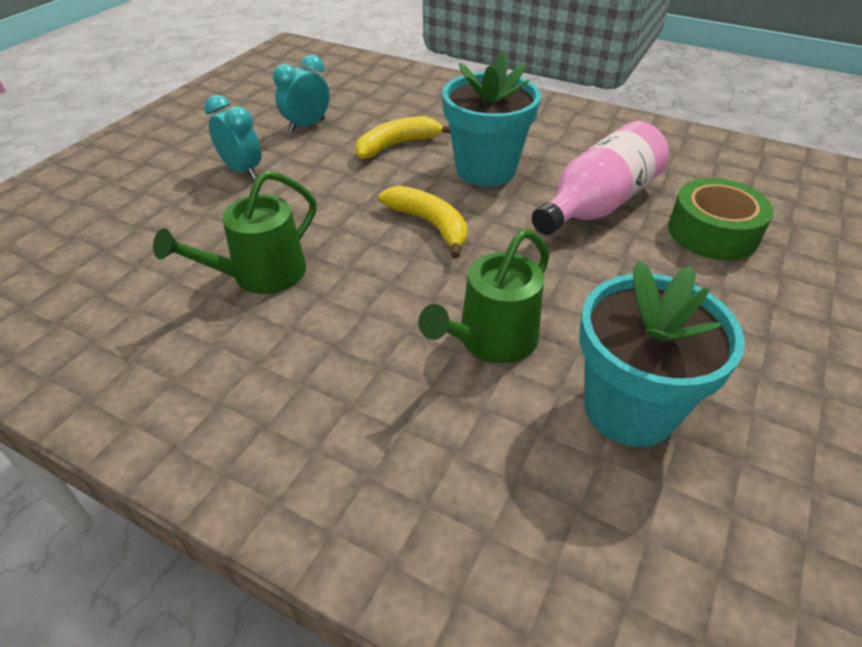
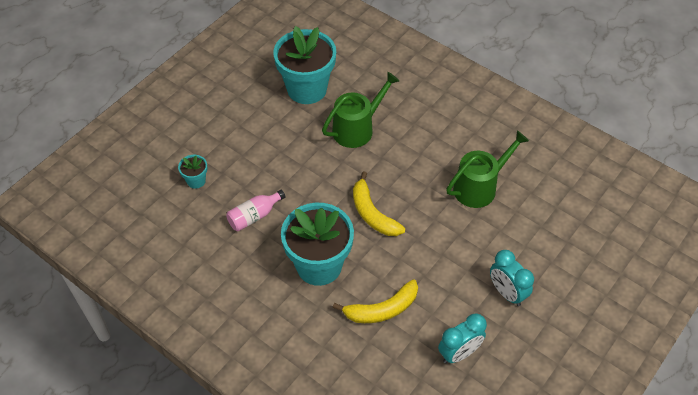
camera: 170 degrees left, 10 degrees up
pink bottle [532,121,669,235] -> pink bottle [226,190,286,231], size x0.52
green tape [668,178,773,260] -> turquoise flower pot [178,155,207,189]

